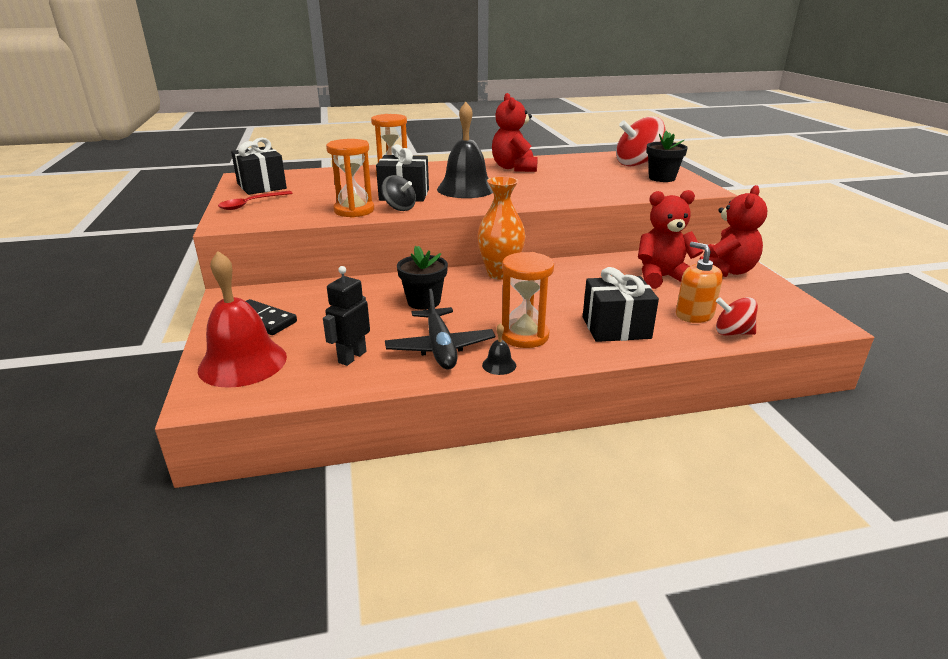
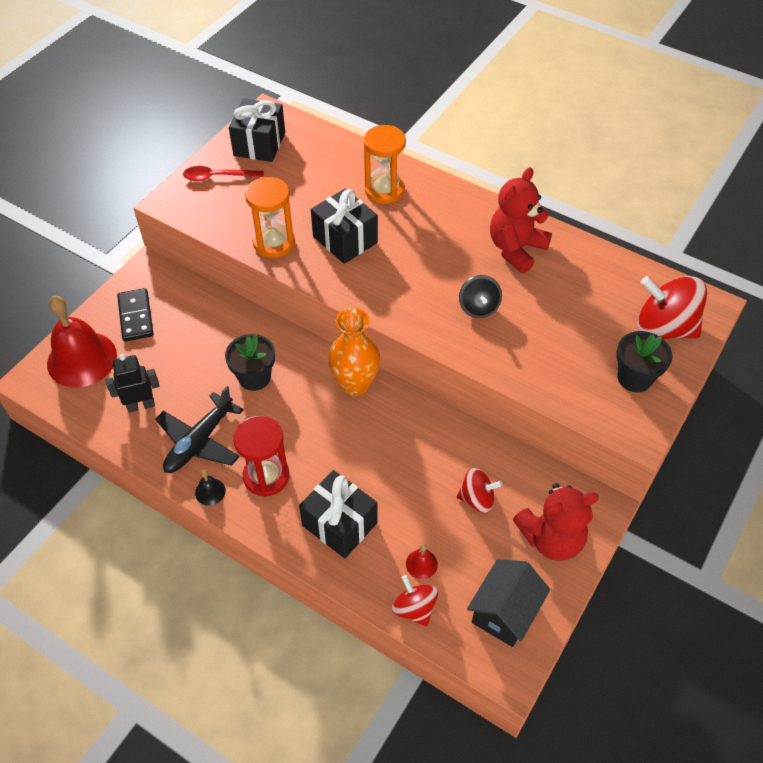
camera: 45 degrees right, 25 degrees up
black spinning top [381,175,416,211] -> black spinning top moved to [459,275,502,318]
black bell [437,102,493,198] -> none
orange hourglass [502,252,554,348] -> red hourglass [233,416,289,497]
red teddy bear [638,190,703,289] -> red spinning top [457,468,503,513]
orange soap dispenser [676,242,723,323] -> red bell [406,544,438,579]
none -> black house [467,559,550,647]

